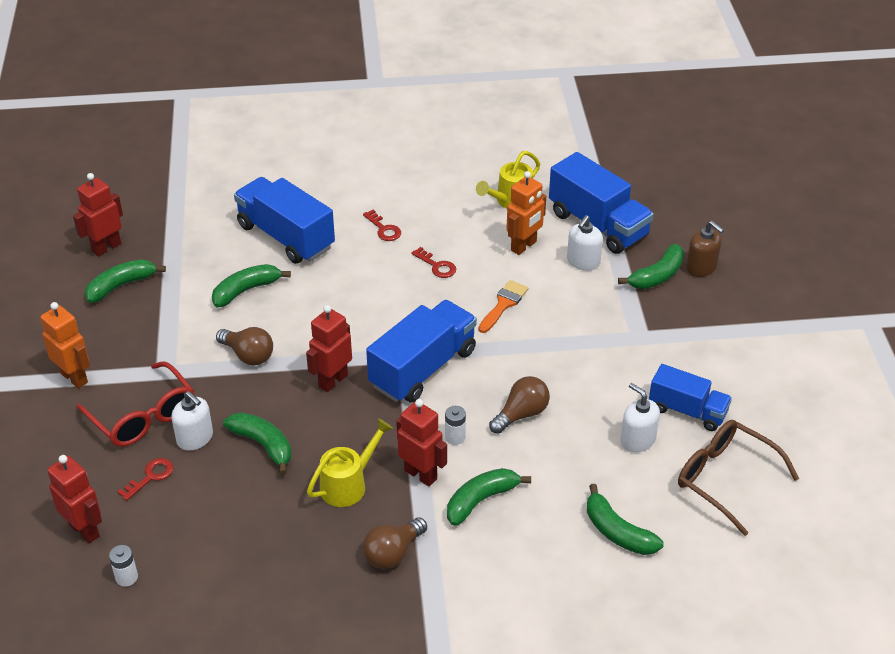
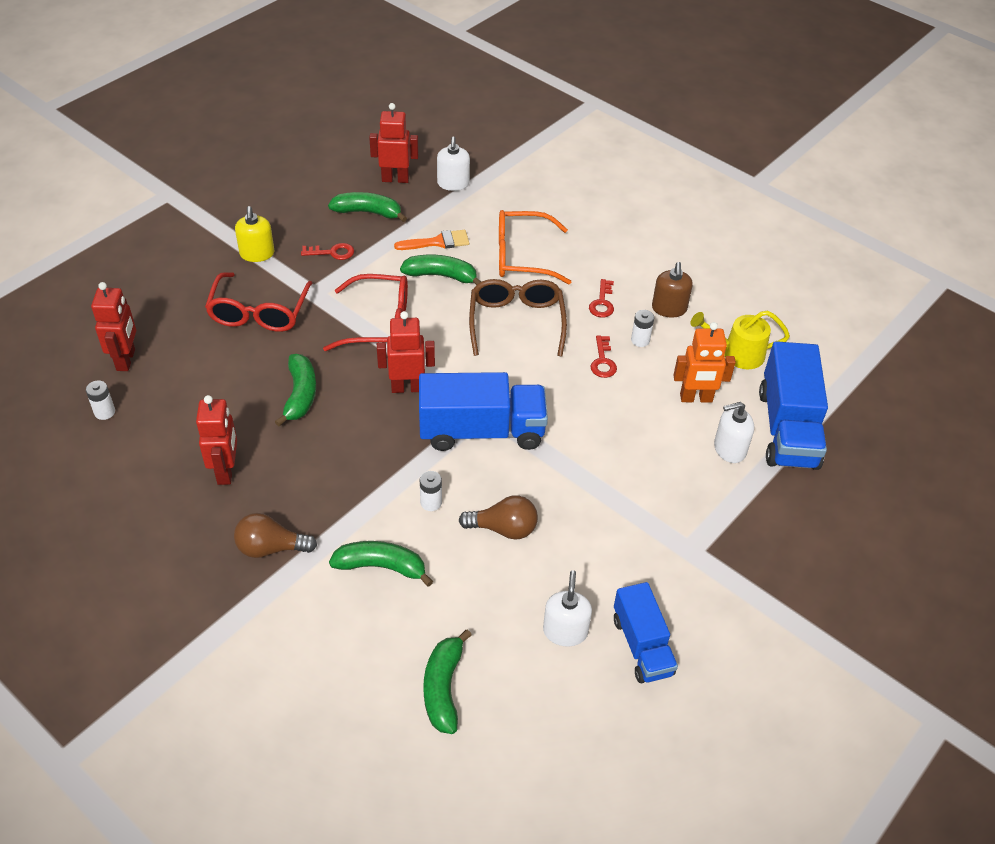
camera: 45 degrees right, 5 degrees up
orange robot [40,302,90,389] -> yellow soap dispenser [235,206,275,262]
red key [117,458,174,501] -> red key moved to [301,243,354,260]
white soap dispenser [172,391,213,451] -> white soap dispenser moved to [437,136,470,191]
brown light bulb [216,327,273,365] -> red glasses [323,274,408,351]
blue truck [234,177,335,264] -> orange glasses [499,210,571,284]
yellow watering can [307,418,393,507] -> none
red robot [396,399,447,486] -> red robot moved to [196,395,237,485]
orange brush [479,280,529,333] -> orange brush moved to [394,230,469,250]
green banana [618,244,684,289] -> none
brown glasses [678,420,799,536] -> brown glasses moved to [469,279,567,356]
brown soap dispenser [686,221,724,277] -> brown soap dispenser moved to [652,262,693,317]
none -> white battery [631,310,654,347]

